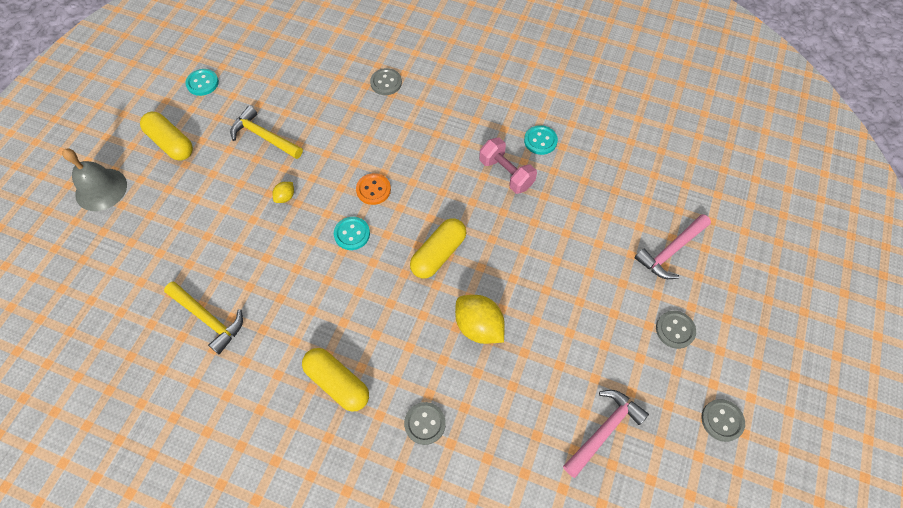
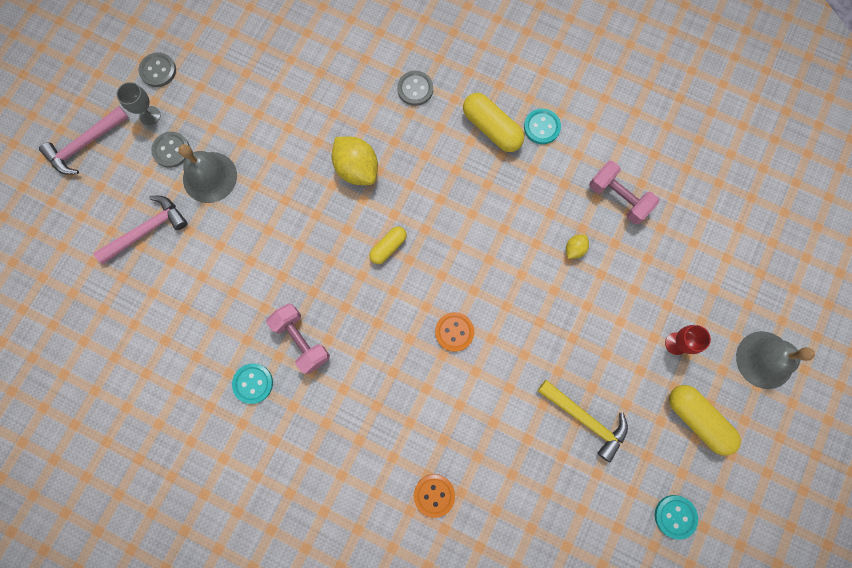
camera: 175 degrees left, 15 degrees up
yellow hammer [164,282,243,354] -> pink dumbbell [589,161,659,224]
yellow lemon [272,182,294,203] -> yellow lemon moved to [566,234,589,259]
turquoise button [334,217,370,250] -> turquoise button moved to [524,109,561,144]
grey button [370,68,402,95] -> orange button [414,474,455,518]
yellow capsule [410,218,466,279] -> yellow capsule [369,226,407,264], size x0.60
pink hammer [563,390,649,478] -> pink hammer moved to [39,106,129,175]
none -> grey goblet [117,82,161,126]
none -> grey bell [178,144,237,203]
none -> red goblet [665,325,711,355]

